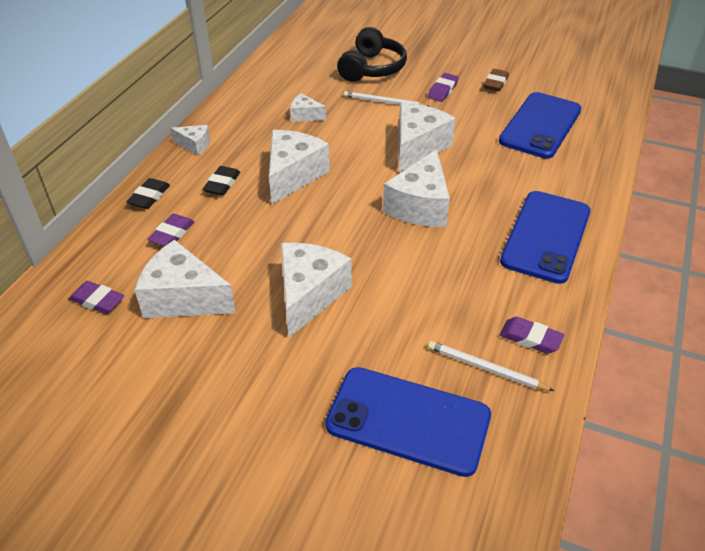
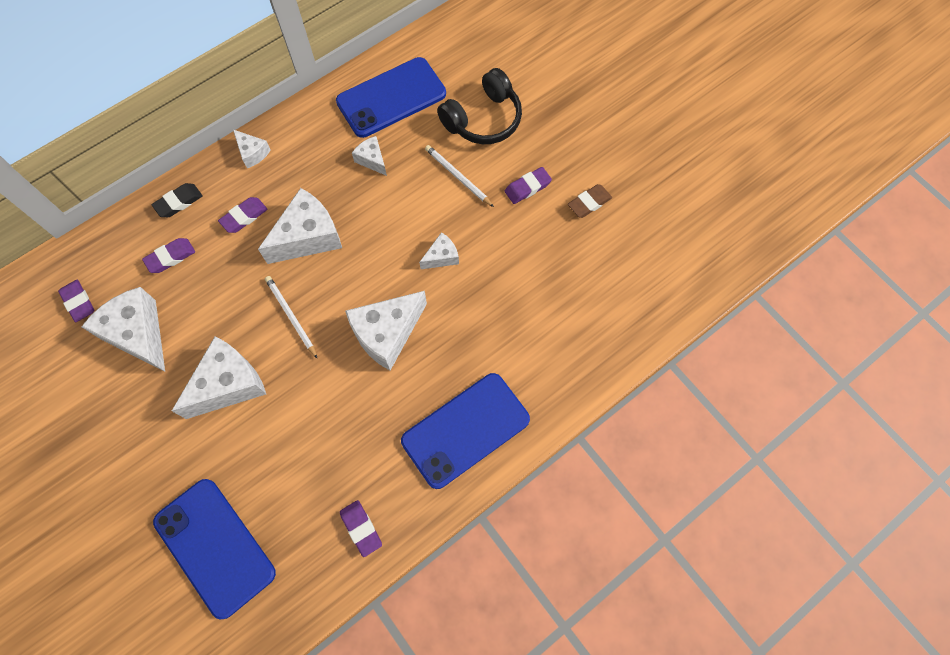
camera: 30 degrees right, 25 degrees up
black eraser [203,166,240,196] -> purple eraser [218,197,268,233]
white cheese [399,103,456,172] -> white cheese [419,232,459,269], size x0.51
white pencil [428,341,554,391] -> white pencil moved to [265,276,318,359]
blue phone [499,92,582,159] -> blue phone moved to [336,57,446,138]

